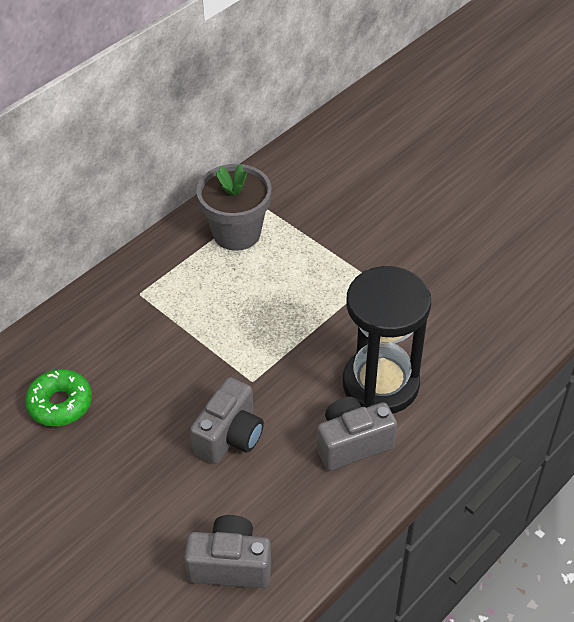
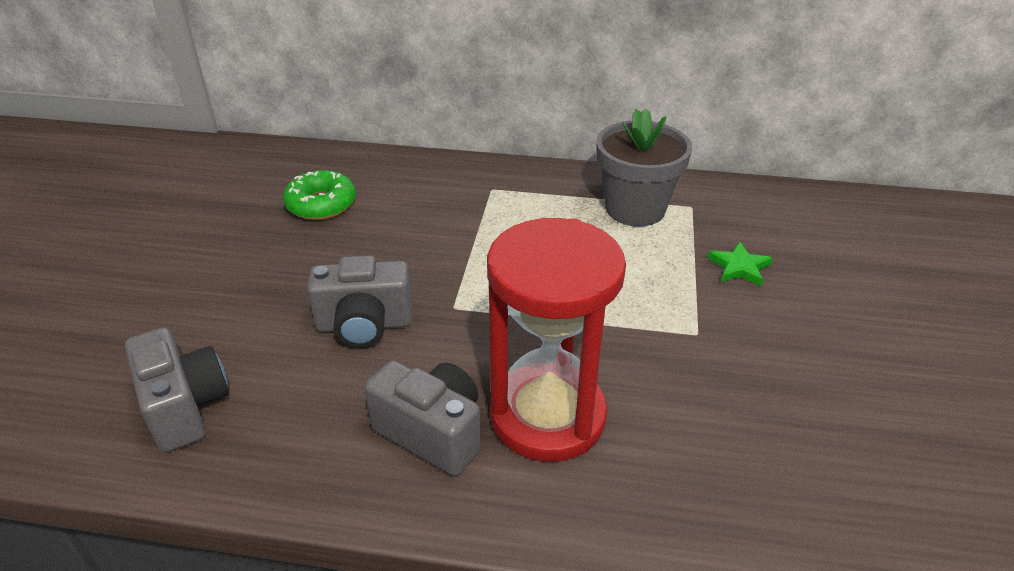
camera: 55 degrees right, 10 degrees down
black hourglass [343,266,431,414] -> red hourglass [487,218,626,462]
none -> green star [708,241,773,287]

